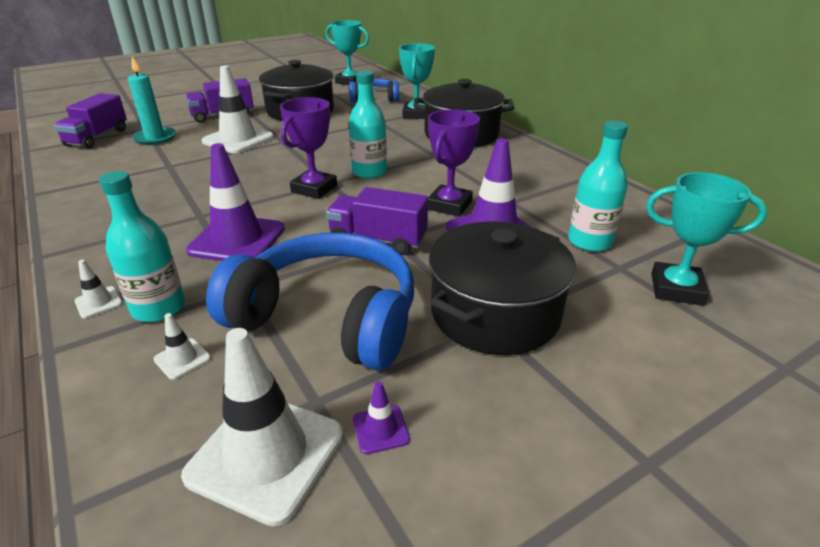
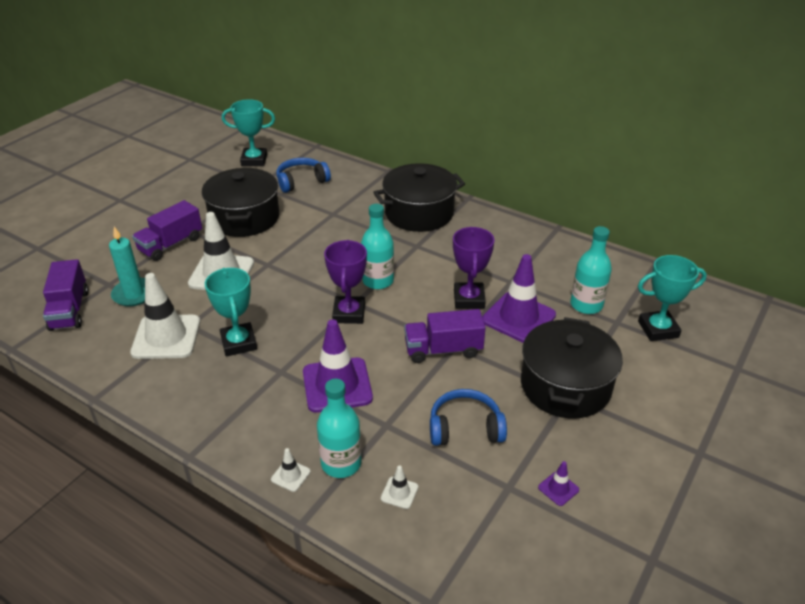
camera: 25 degrees left, 5 degrees up
white traffic cone [181,328,343,527] -> white traffic cone moved to [130,273,200,359]
blue headphones [206,233,414,371] -> blue headphones [430,389,507,446], size x0.56
turquoise trophy [399,43,435,119] -> turquoise trophy moved to [205,268,257,357]

